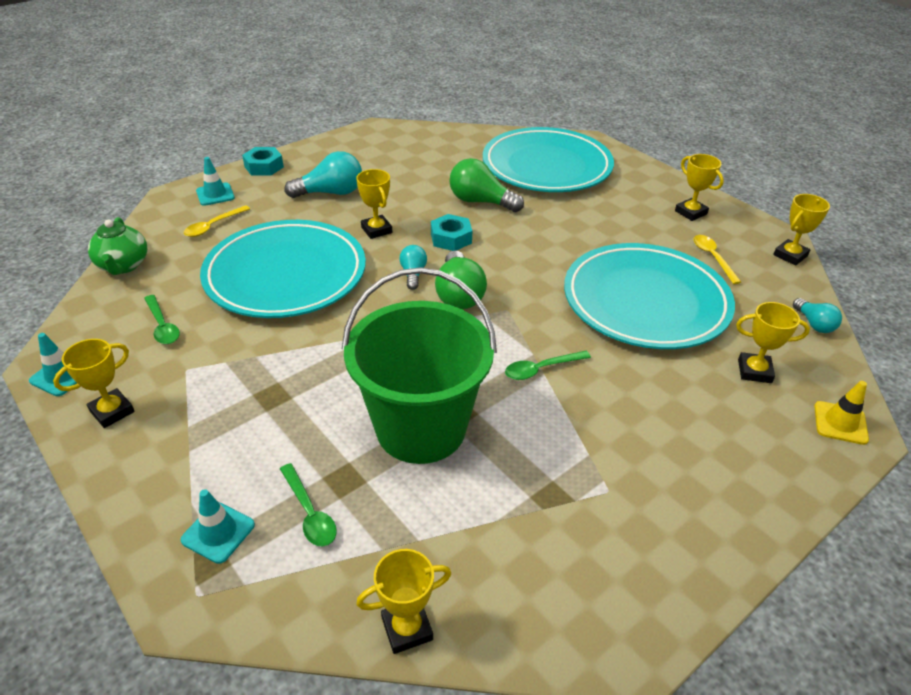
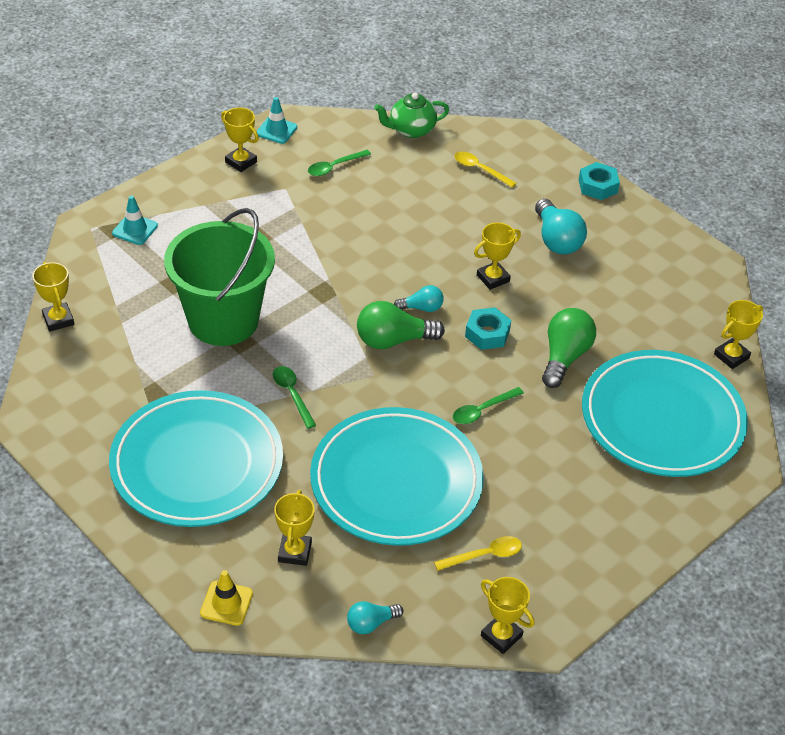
camera: 85 degrees right, 5 degrees up
turquoise traffic cone [196,157,235,206] -> none
turquoise plate [200,220,366,318] -> turquoise plate moved to [109,390,283,527]
green spoon [280,463,337,546] -> green spoon moved to [453,387,524,424]
yellow trophy [675,154,724,221] -> yellow trophy moved to [714,300,763,369]

